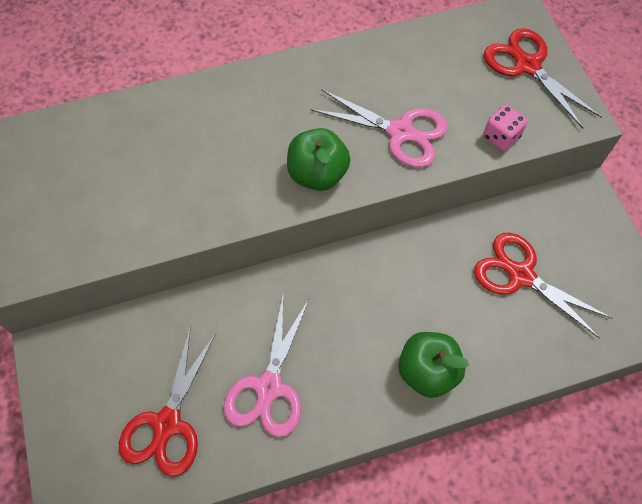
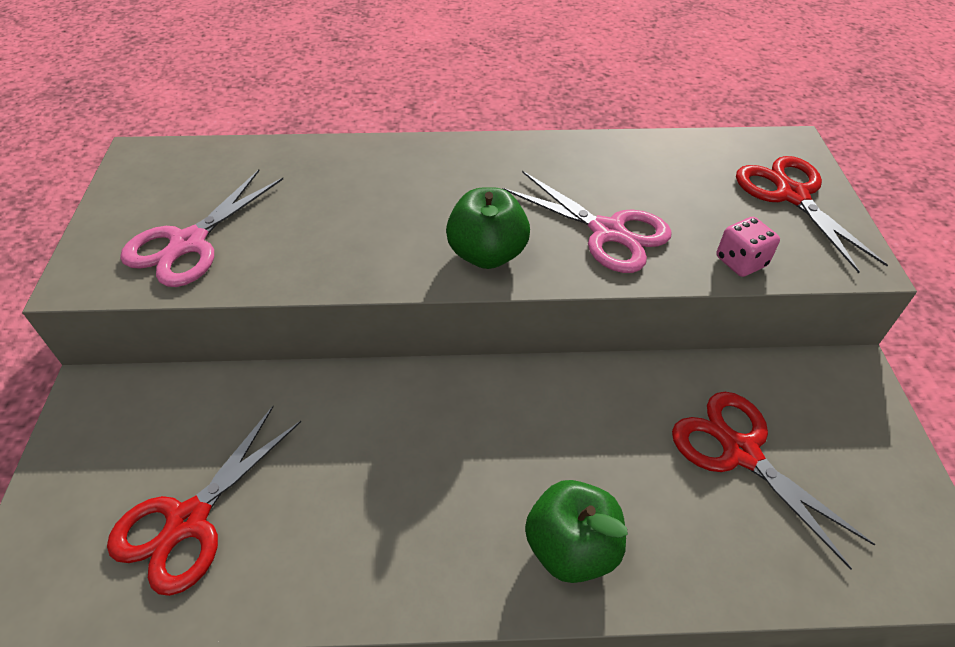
camera: 15 degrees right, 15 degrees down
pink scissors [224,296,309,437] -> pink scissors moved to [120,170,283,287]

